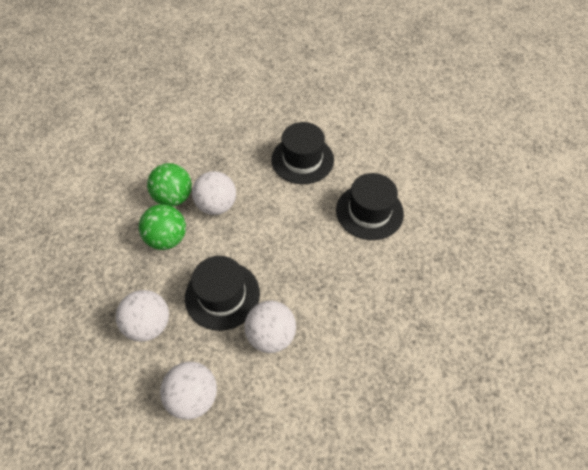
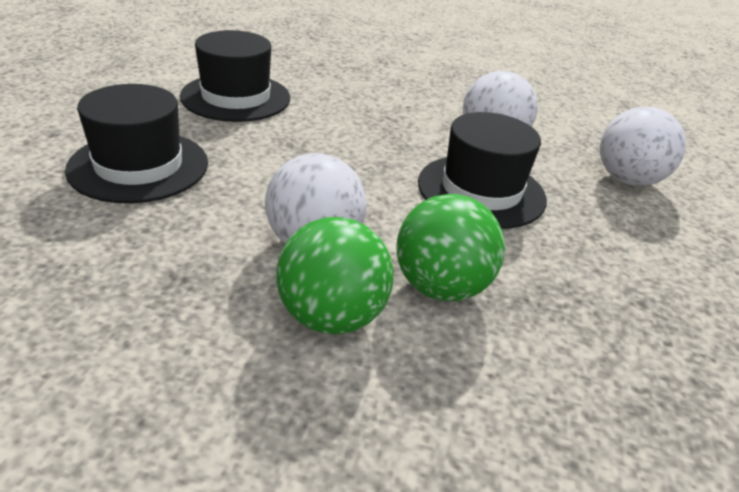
camera: 120 degrees left, 20 degrees down
white ball [116,290,169,342] -> none

